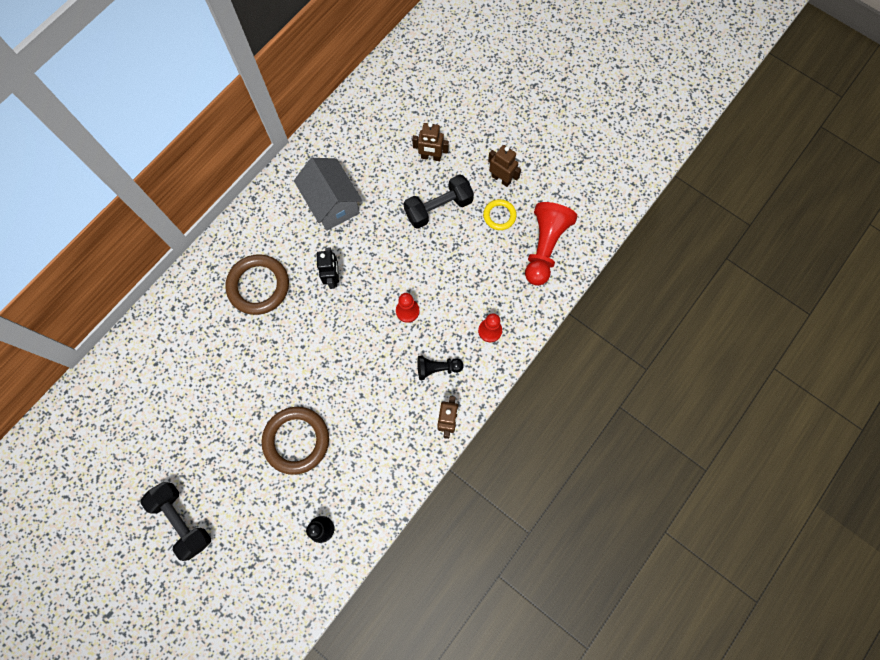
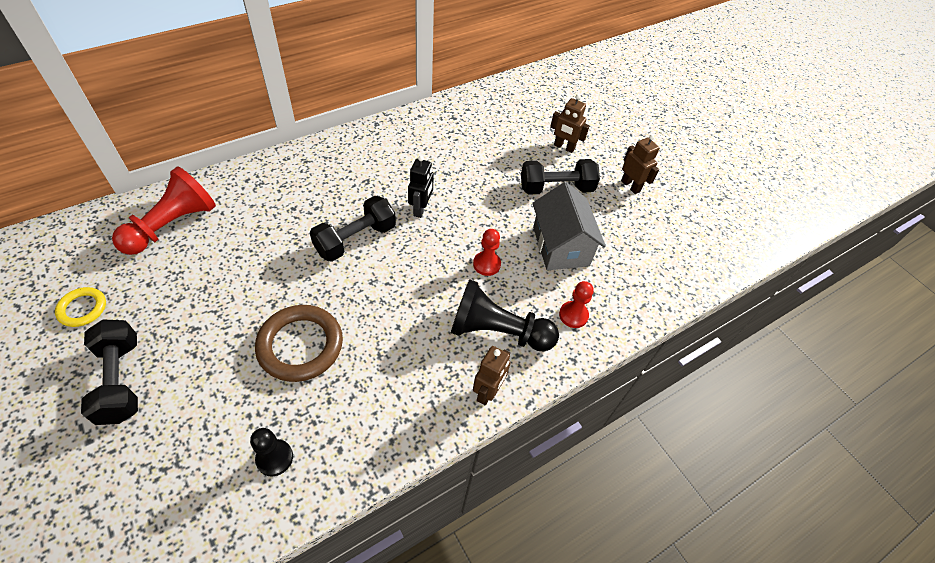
camera: 15 degrees right, 20 degrees down
brown ring [225,254,289,315] -> none
grey house [294,158,362,231] -> grey house moved to [532,182,606,270]
black pawn [417,356,464,380] -> black pawn [451,279,559,351], size x1.83
yellow ring [483,199,517,230] -> yellow ring moved to [55,287,106,327]
red pawn [525,202,577,286] -> red pawn moved to [112,166,216,255]
none -> black dumbbell [310,196,396,262]

